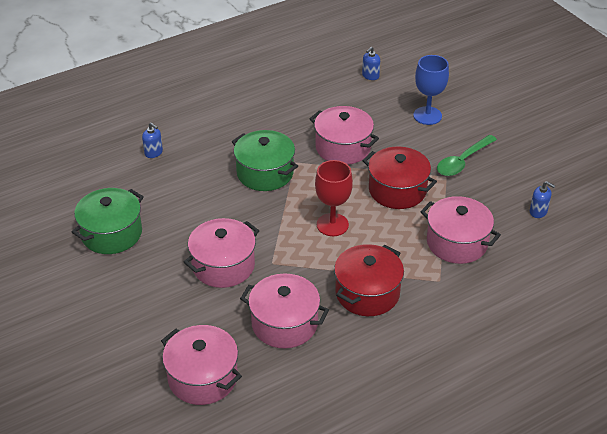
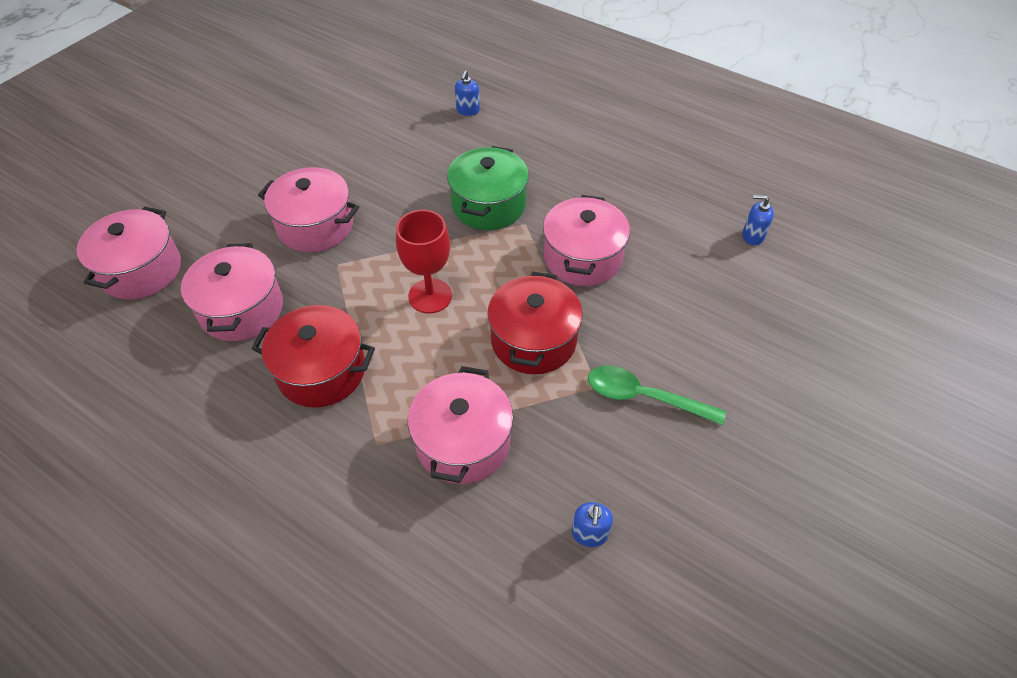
camera: 65 degrees right, 10 degrees up
green pot [72,188,144,254] -> none
blue goblet [413,55,449,125] -> none

